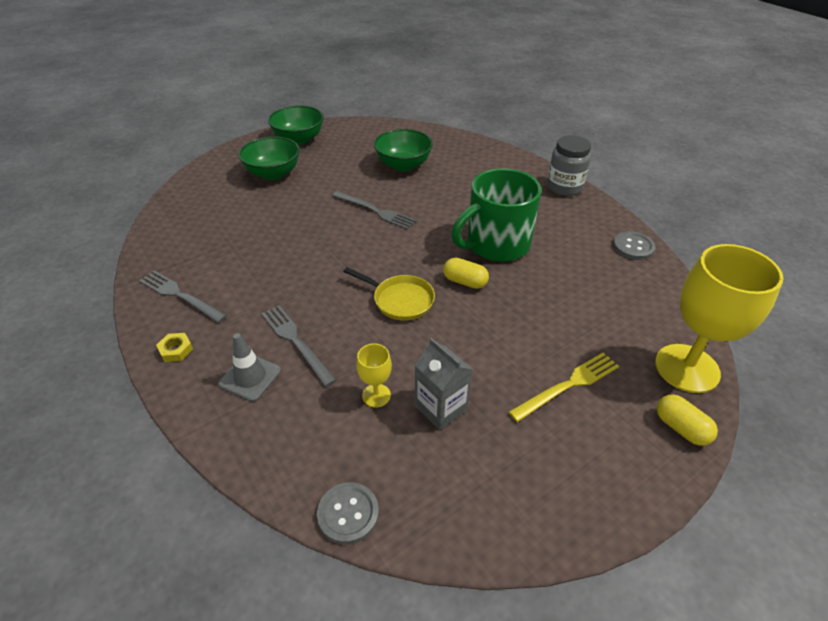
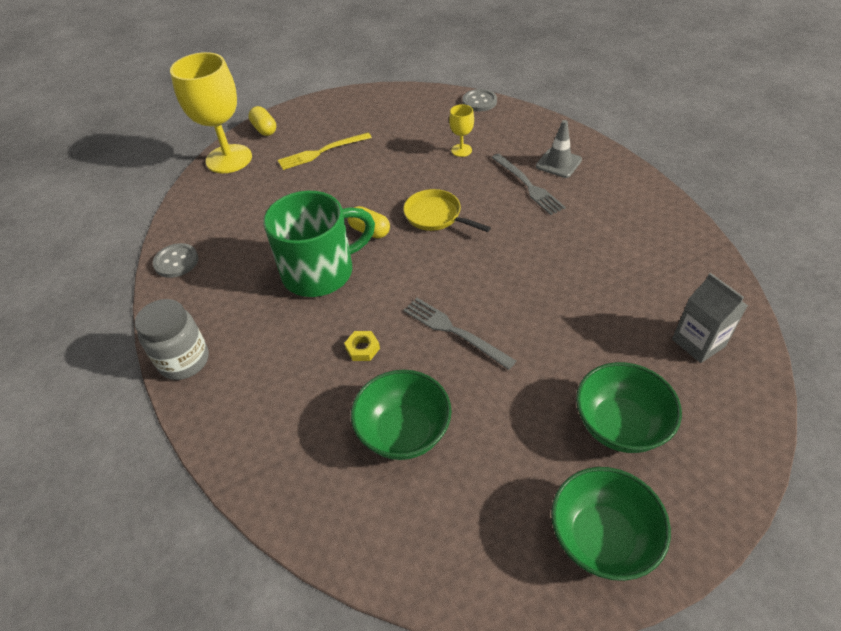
camera: 170 degrees left, 5 degrees up
grey fork [139,270,227,323] -> none
yellow nut [156,333,193,362] -> yellow nut moved to [344,331,380,361]
grey carton [415,338,473,430] -> grey carton moved to [672,273,748,363]

